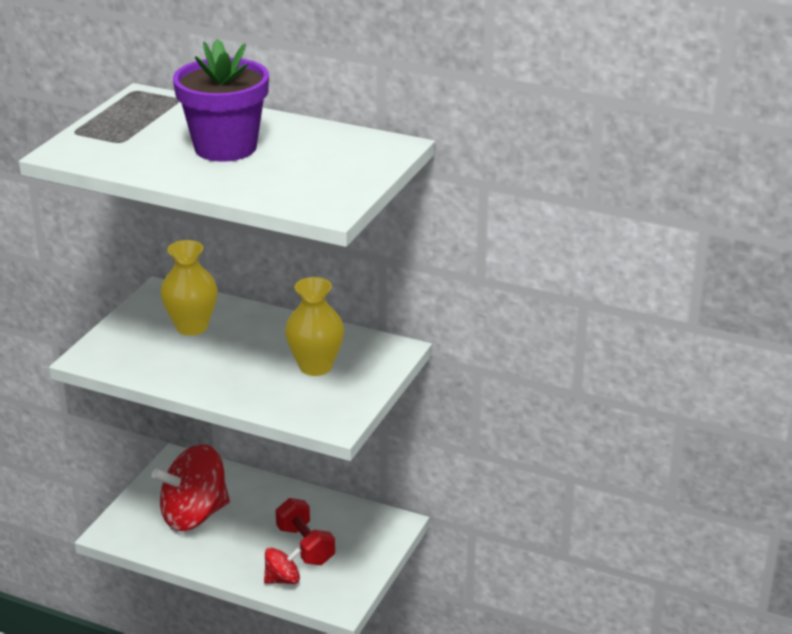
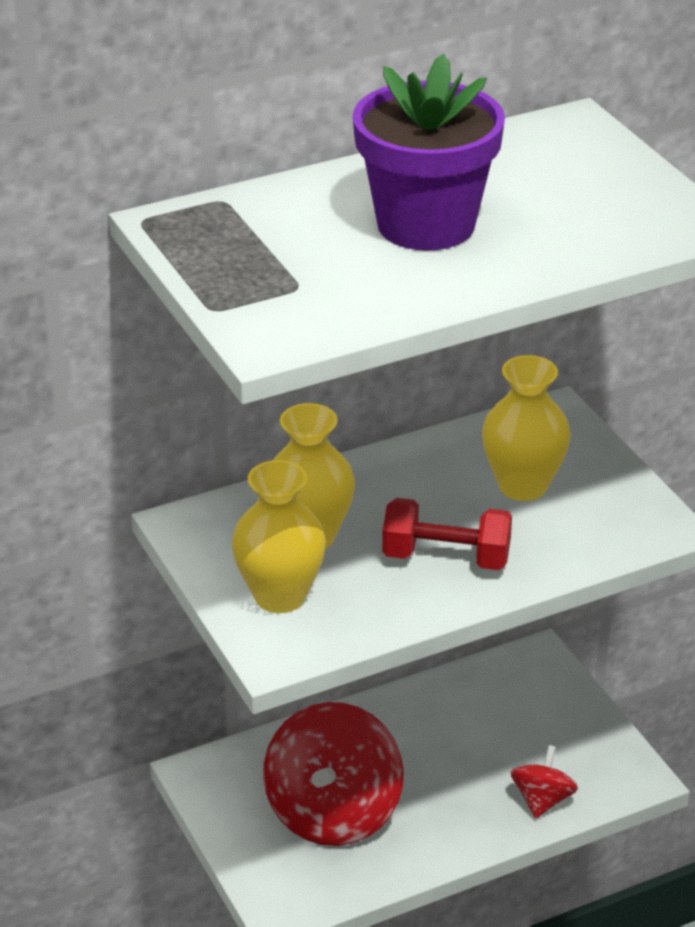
camera: 50 degrees left, 5 degrees up
red dumbbell [275,498,335,565] -> red dumbbell moved to [382,498,512,570]
none -> yellow vase [232,460,326,613]

